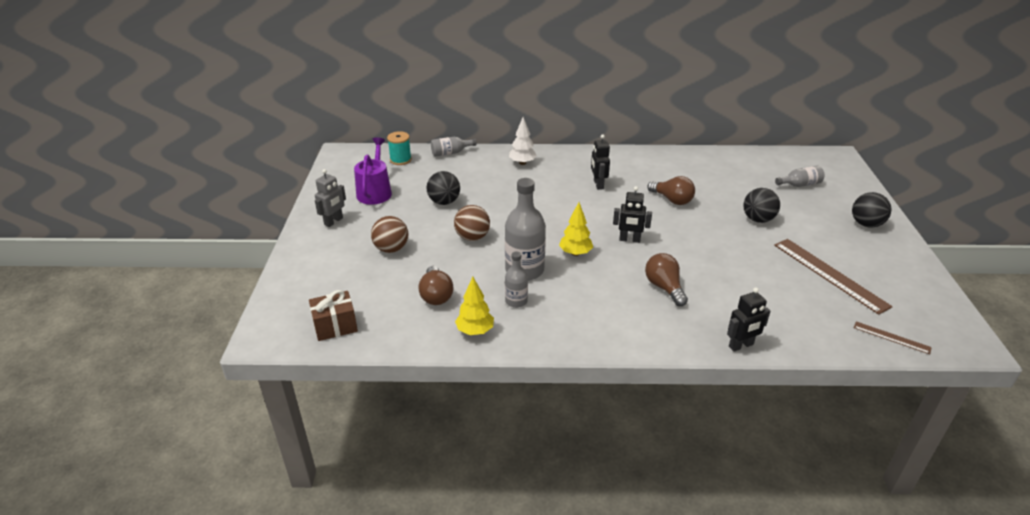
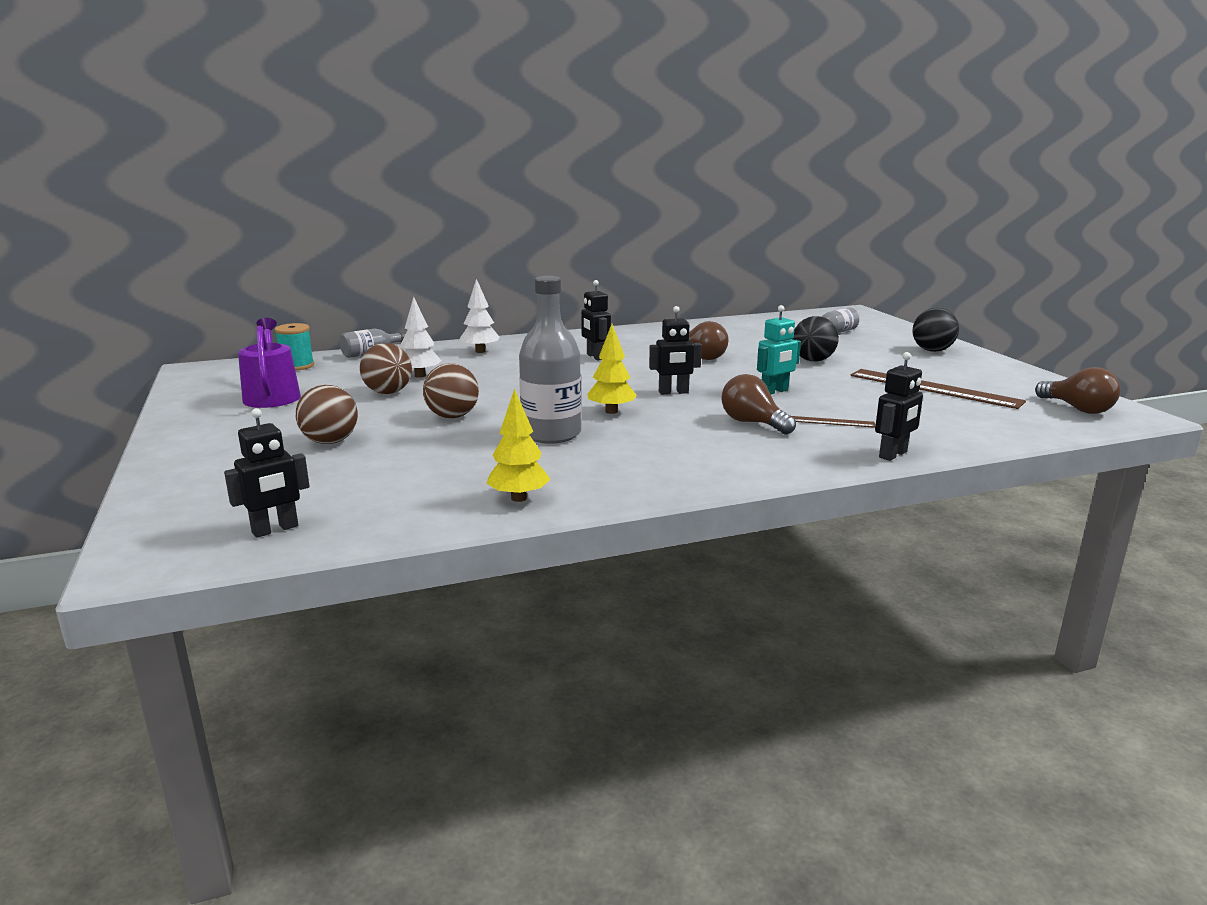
camera: 20 degrees left, 15 degrees down
brown gift [309,290,358,341] -> black robot [224,408,310,538]
grey robot [315,169,346,227] -> none
brown light bulb [418,266,453,305] -> brown light bulb moved to [1035,367,1121,414]
black ball [427,171,460,205] -> brown ball [360,343,412,394]
grey bottle [505,251,528,308] -> none
brown ruler [854,321,932,354] -> brown ruler moved to [791,416,875,428]
none -> white tree [400,297,441,378]
none -> turquoise robot [757,305,801,394]

